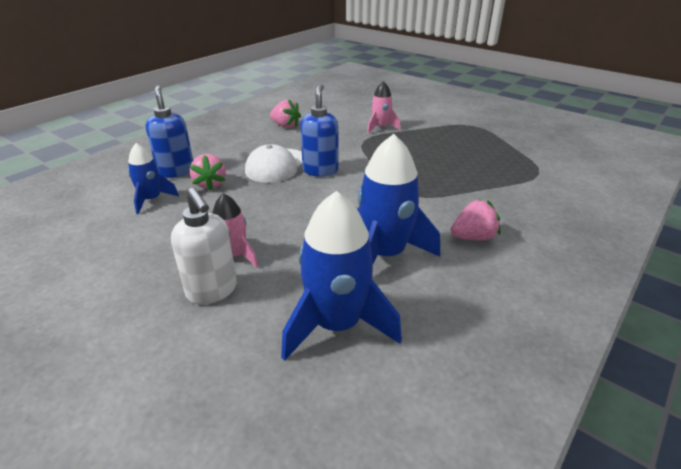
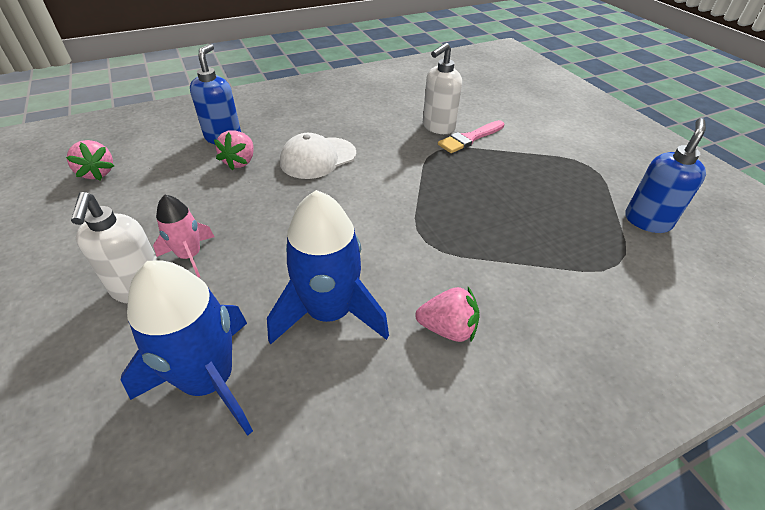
camera: 25 degrees right, 10 degrees up
blue rocket [128,143,179,214] -> none
pink strawberry [270,99,301,128] -> pink strawberry moved to [66,140,114,181]
blue soap dispenser [300,84,339,177] -> blue soap dispenser moved to [625,118,706,233]
pink rocket [367,81,401,134] -> pink brush [438,120,504,153]
none -> white soap dispenser [423,43,462,134]

